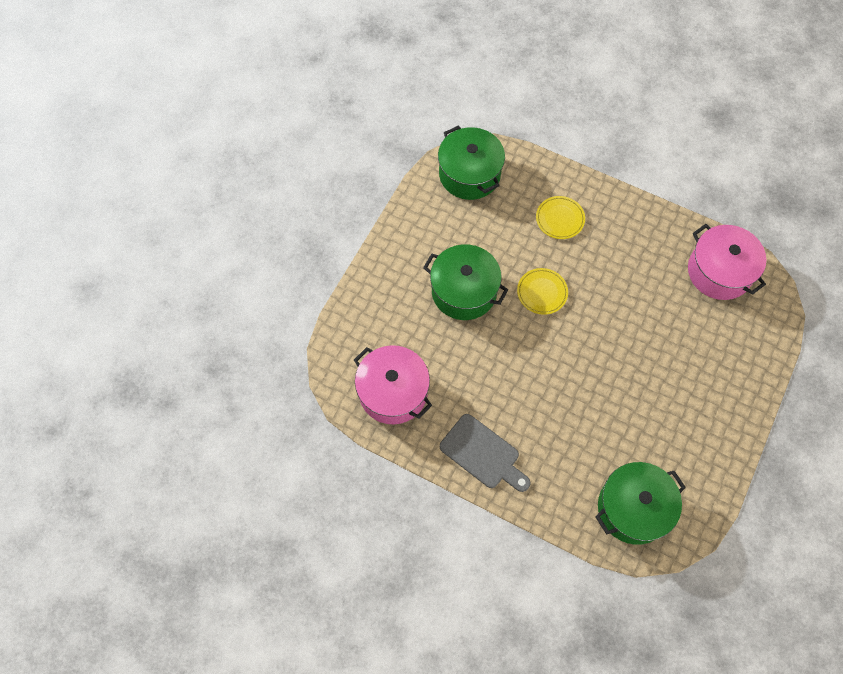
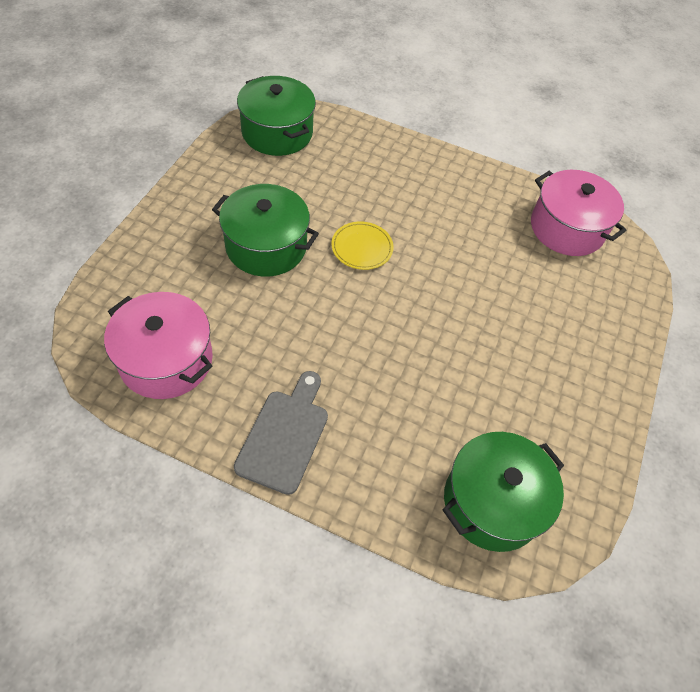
camera: 10 degrees left, 10 degrees down
grey cutting board [440,414,530,492] -> grey cutting board turned 105 degrees counterclockwise [234,371,328,495]
yellow plate [536,196,585,239] -> none

